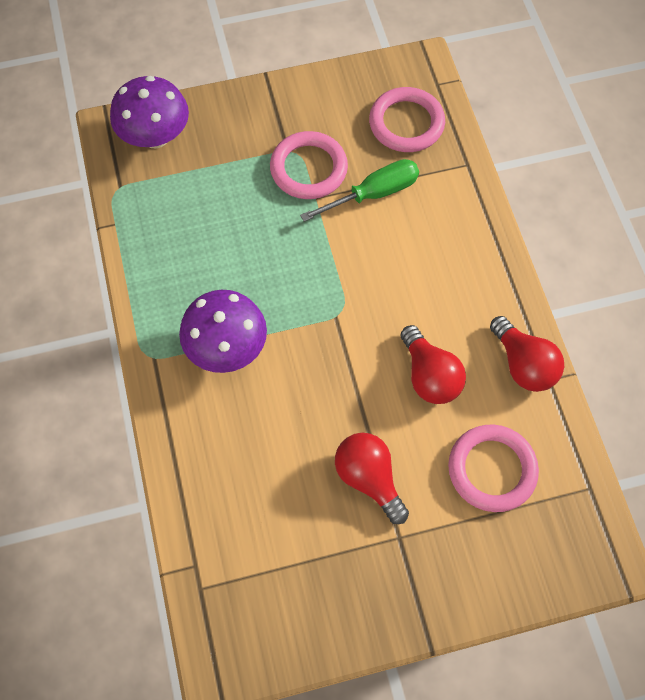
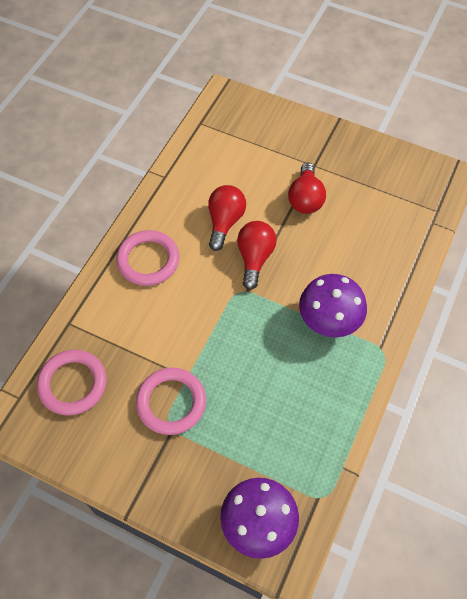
camera: 140 degrees left, 5 degrees down
green screwdriver [300,159,419,222] -> none
pink ring [448,424,539,512] -> pink ring moved to [116,230,179,286]
red light bulb [490,316,564,392] -> red light bulb moved to [237,221,277,290]

